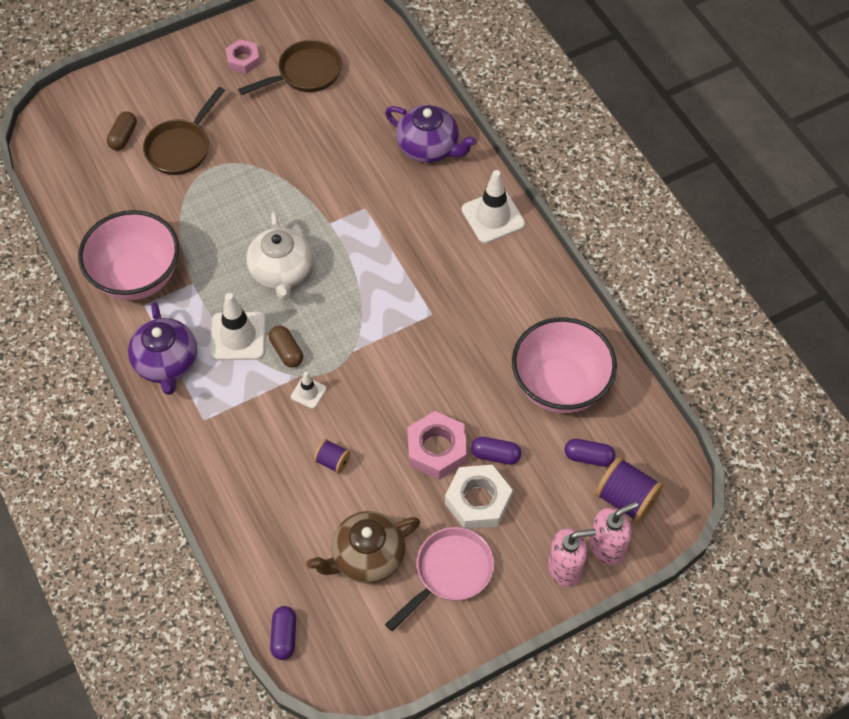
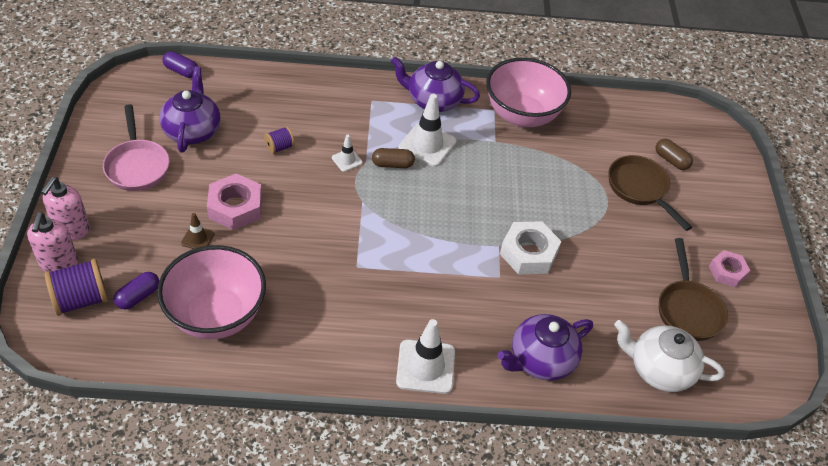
camera: 115 degrees right, 10 degrees down
white teapot [246,212,313,300] -> white teapot moved to [614,320,725,392]
brown teapot [307,511,420,584] -> purple teapot [159,67,220,152]
white nut [445,465,513,529] -> white nut moved to [500,222,561,274]
purple capsule [471,437,521,464] -> brown traffic cone [181,213,215,249]

